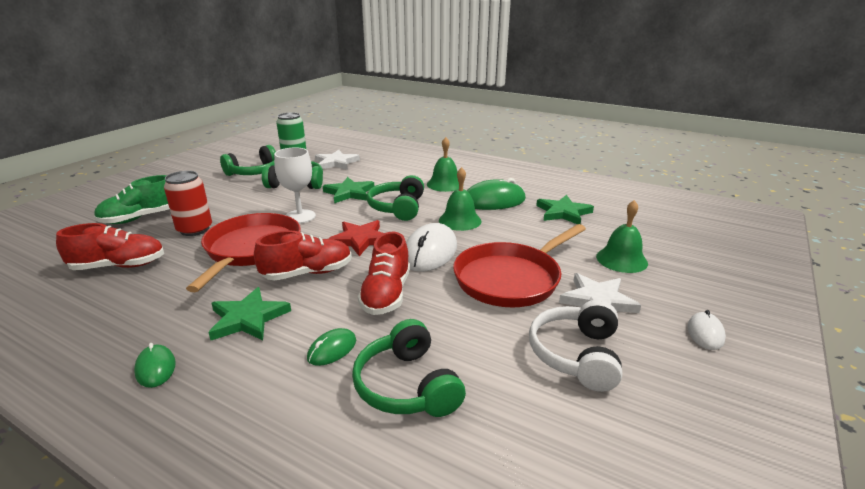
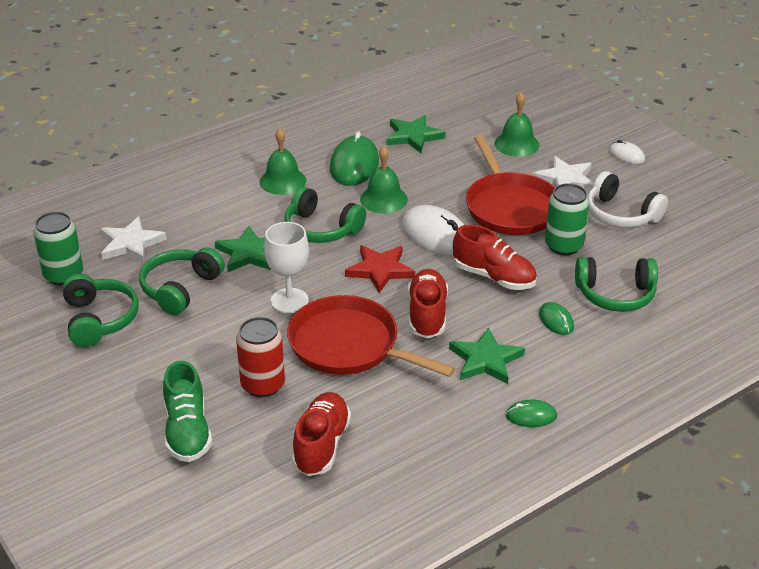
camera: 65 degrees left, 10 degrees up
none -> green can [545,183,589,255]

